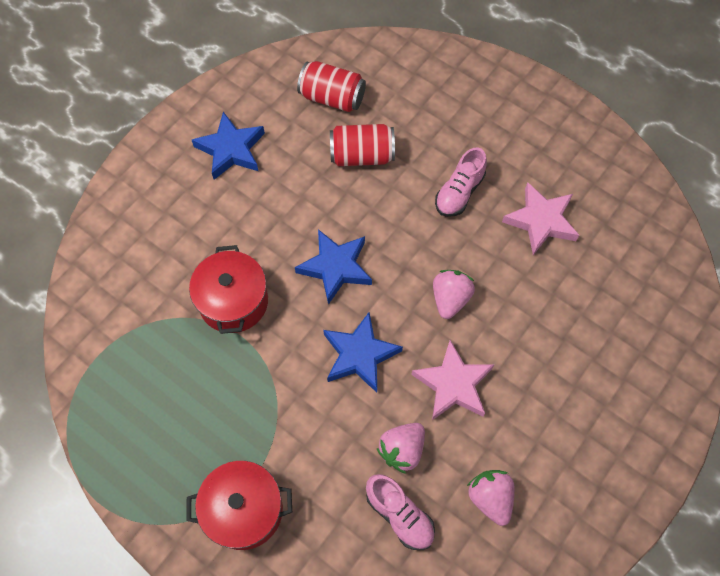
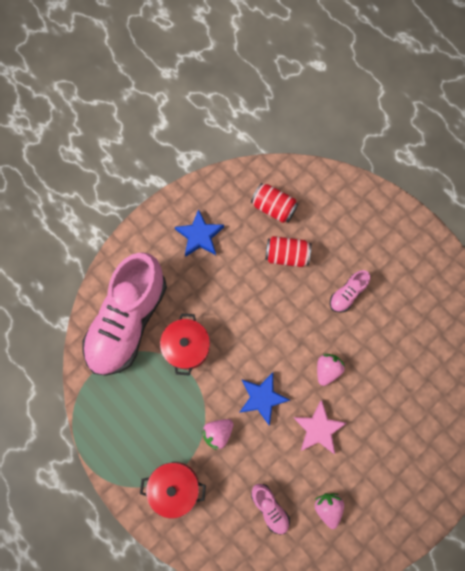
camera: 10 degrees right, 10 degrees up
blue star [295,229,372,305] -> none
pink strawberry [377,423,425,474] -> pink strawberry moved to [202,419,233,450]
pink star [502,182,579,255] -> none
none -> pink shoe [83,252,167,376]

